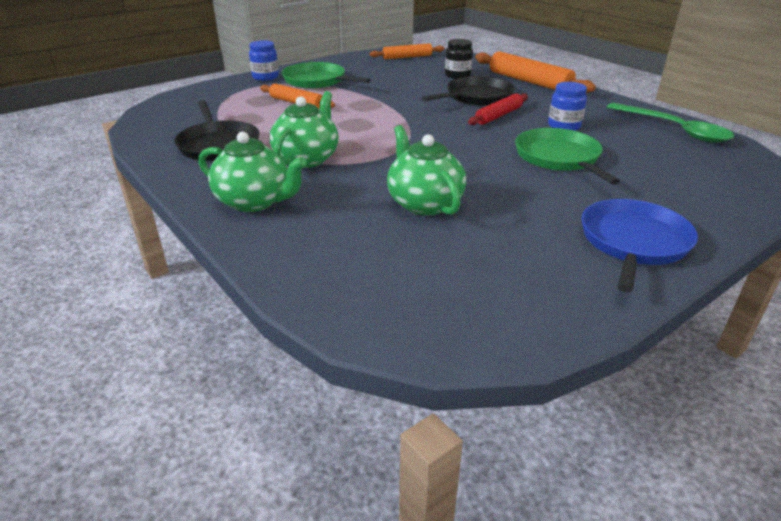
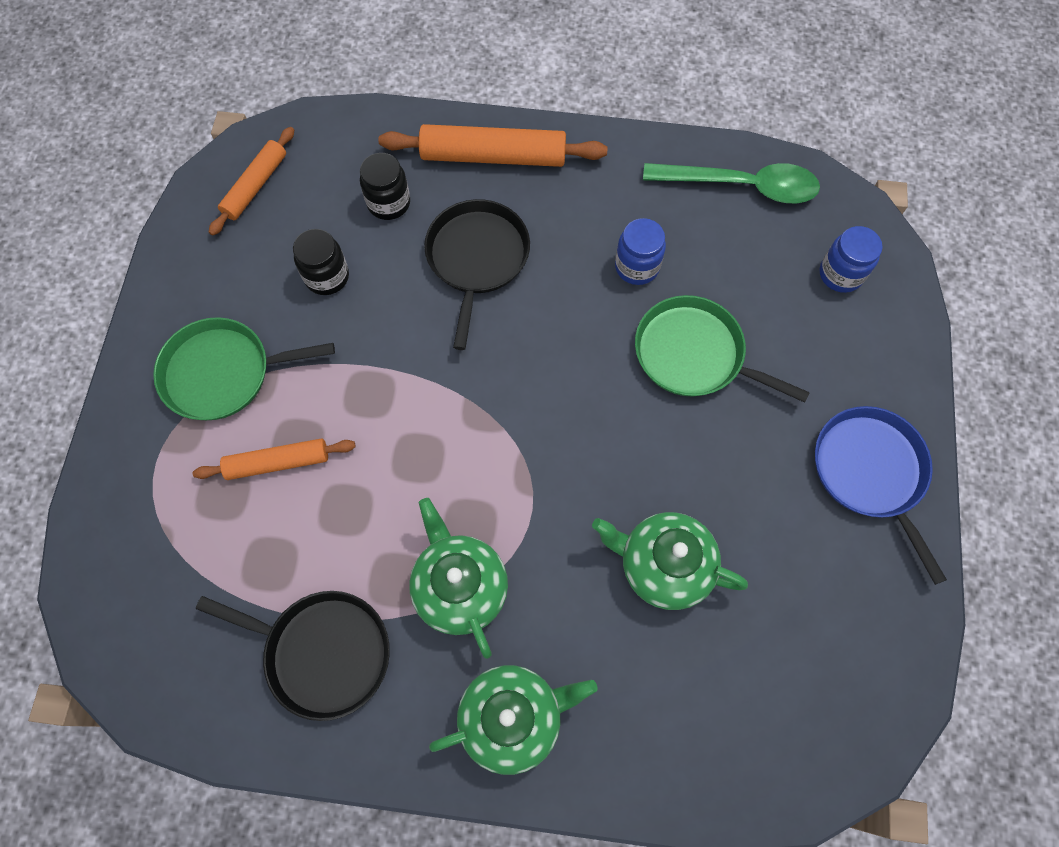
camera: 45 degrees left, 35 degrees up
blue jar [249,40,279,81] -> blue jar moved to [820,226,883,293]
red rolling pin [468,93,528,125] -> none
none -> black jar [293,229,349,295]

